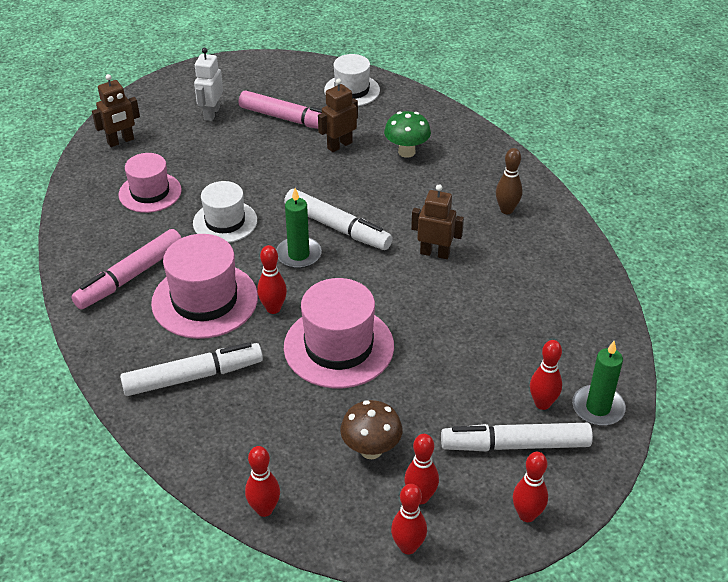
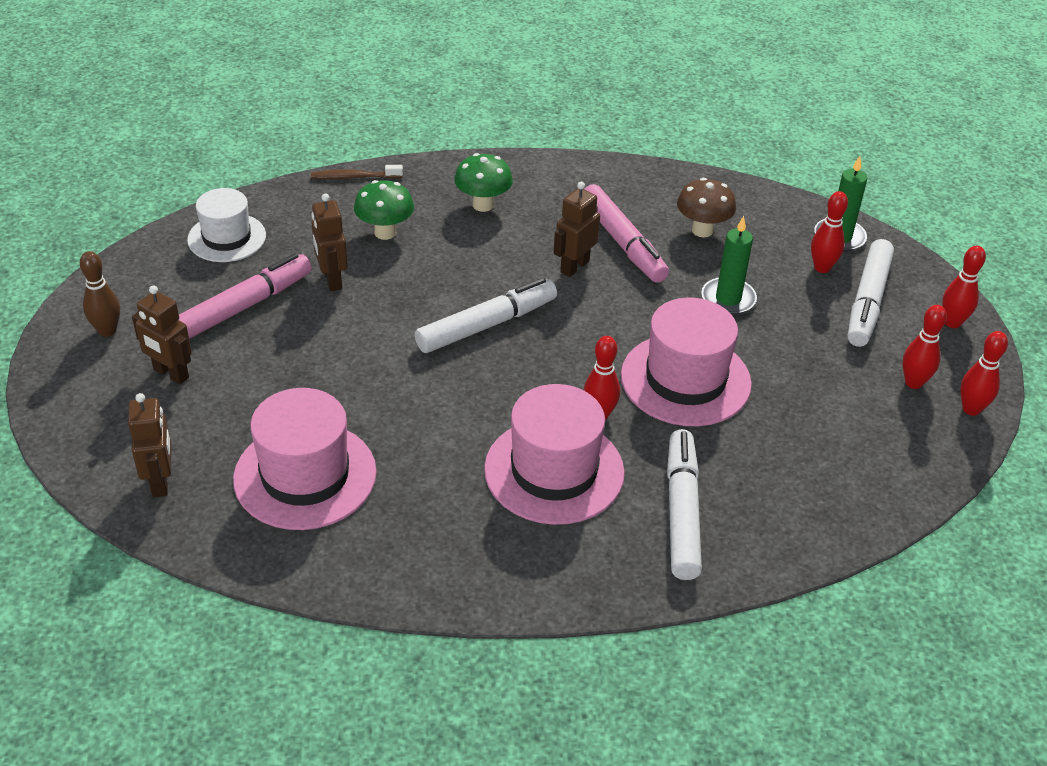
camera: 70 degrees left, 0 degrees up
pink marker [71,229,182,309] -> pink marker moved to [584,184,669,283]
pink hat [119,153,182,213] -> pink hat [233,388,377,530], size x1.53
white hat [193,181,257,243] -> none
white robot [194,48,223,121] -> brown robot [132,285,192,385]
red bowling pin [245,446,280,517] -> none
green candle [276,188,322,269] -> green candle moved to [701,216,757,315]
brown mushroom [340,400,402,459] -> brown mushroom moved to [677,178,736,237]
brown bowling pin [496,148,523,214] -> brown bowling pin moved to [80,251,120,337]
none -> brown toothbrush [311,165,403,179]
none -> green mushroom [454,153,513,212]

